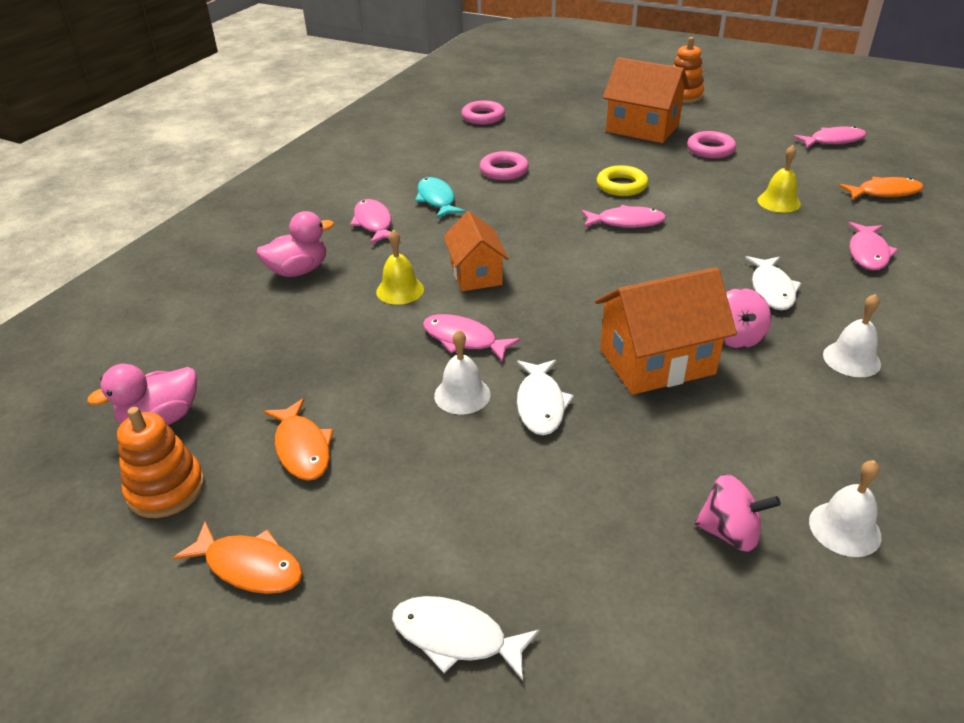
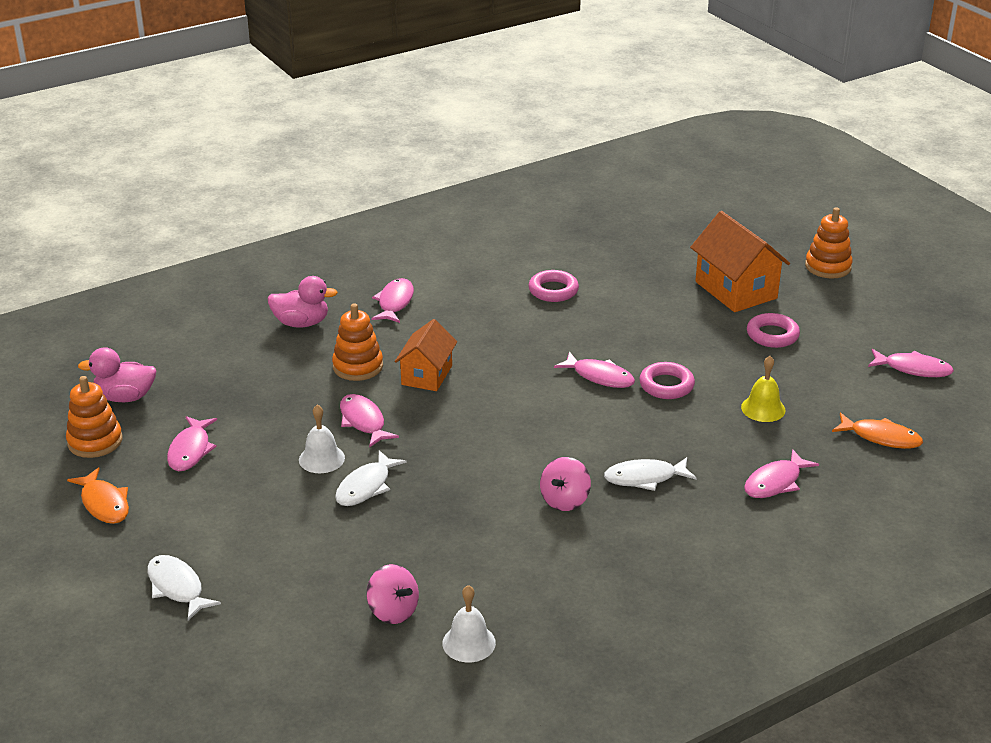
camera: 30 degrees right, 5 degrees down
orange fish [263,398,334,481] -> pink fish [167,416,217,471]
yellow bell [376,229,424,305] -> orange stacking toy [332,303,383,381]
turquoise fish [415,177,465,219] -> none
pink ring [461,100,505,125] -> pink ring moved to [639,362,695,399]
orange house [595,267,737,395] -> none
yellow ring [597,165,648,196] -> none
white fish [745,256,801,311] -> white fish turned 45 degrees clockwise [604,457,697,491]
white bell [823,294,881,377] -> none

